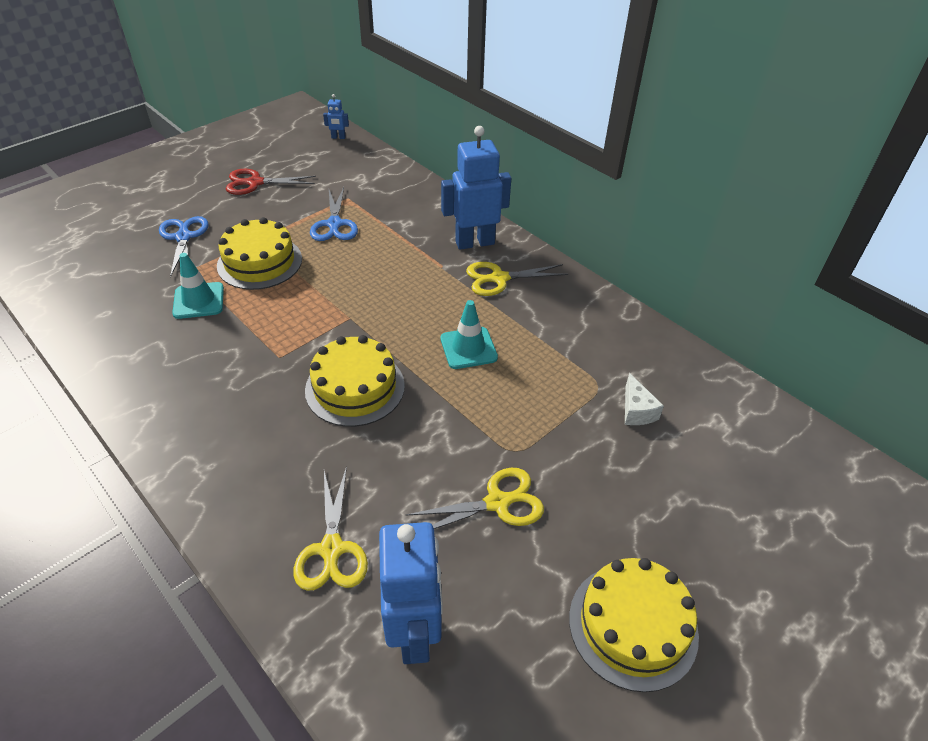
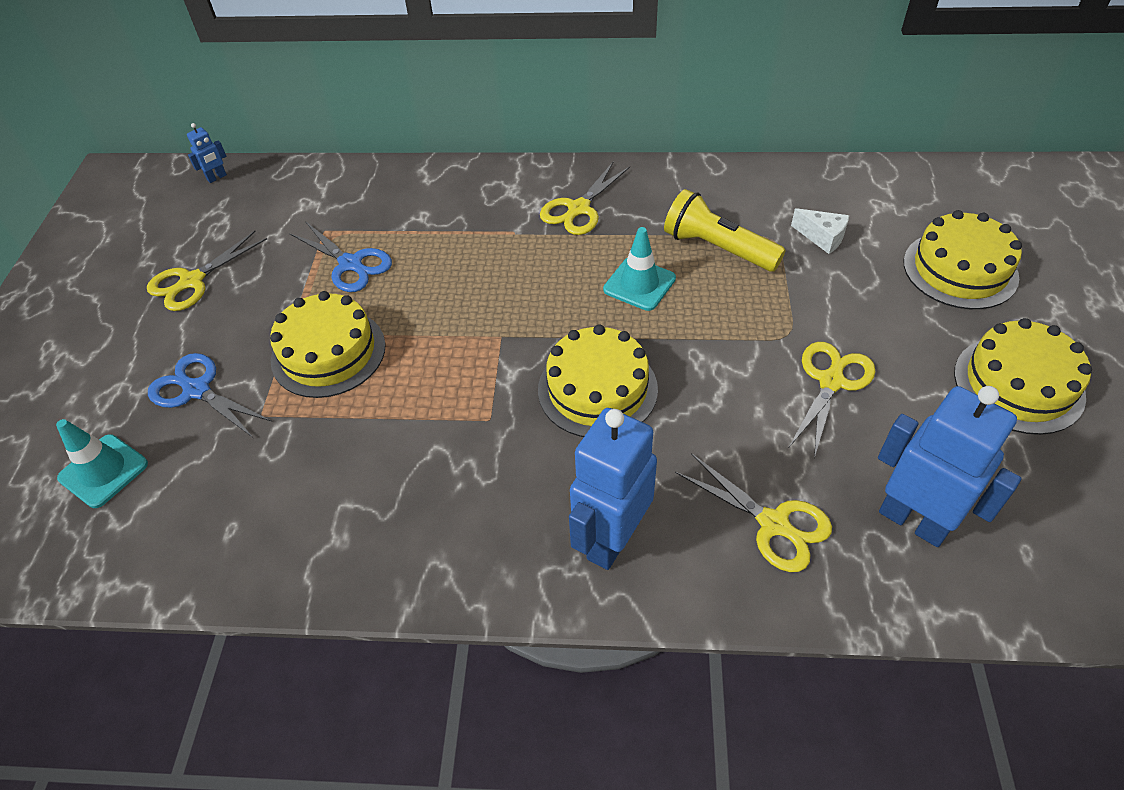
camera: 40 degrees left, 5 degrees up
turquoise traffic cone [172,253,224,319] -> turquoise traffic cone moved to [56,419,148,508]
red scissors [226,169,316,195] -> yellow scissors [147,231,267,311]
blue robot [441,126,511,250] -> blue robot moved to [569,408,657,570]
none -> yellow flashlight [664,189,786,272]
none -> yellow cake [904,210,1022,309]

